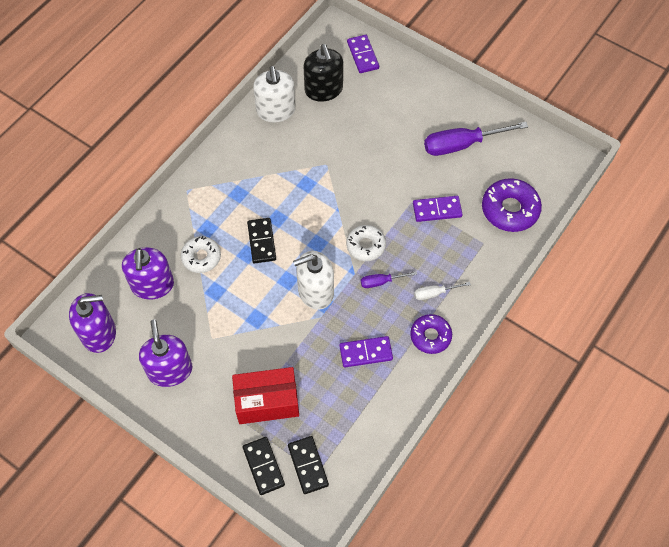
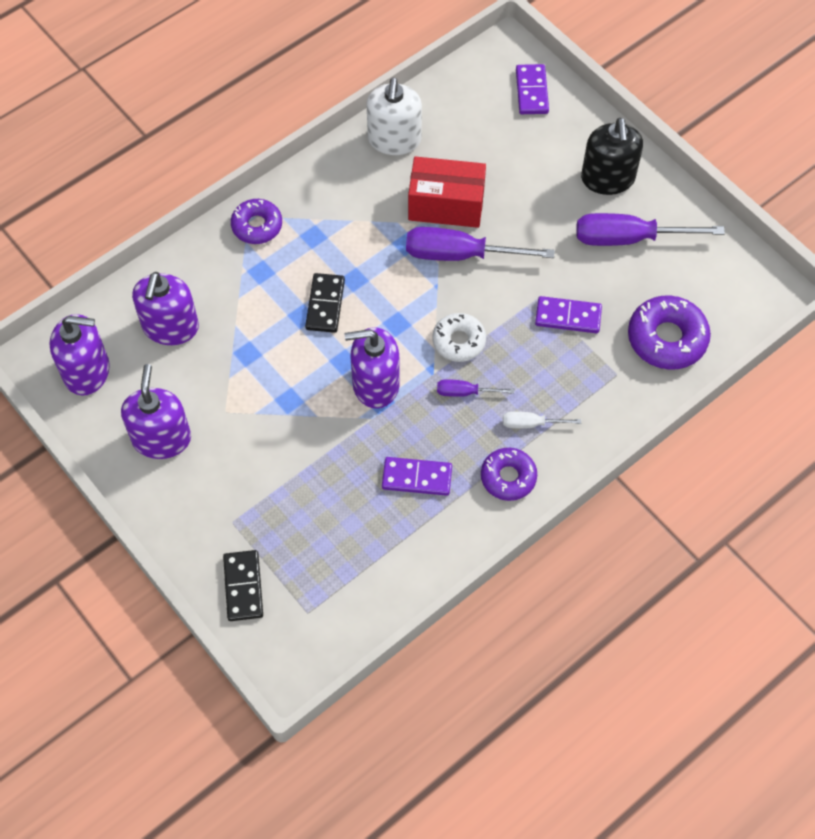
camera: 15 degrees right, 0 degrees up
white donut [181,236,221,273] -> none
red box [232,367,299,424] -> red box moved to [408,156,486,228]
black domino [288,436,329,494] -> none
white soap dispenser [293,251,334,310] -> purple soap dispenser [345,327,400,409]
black soap dispenser [304,44,343,102] -> black soap dispenser moved to [581,118,643,195]
none -> purple donut [231,199,282,244]
none -> purple screwdriver [406,227,555,261]

